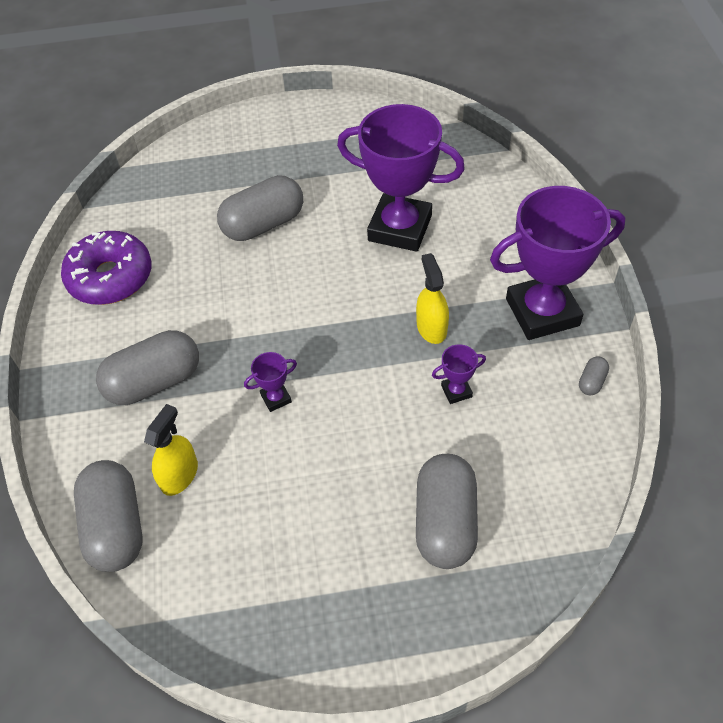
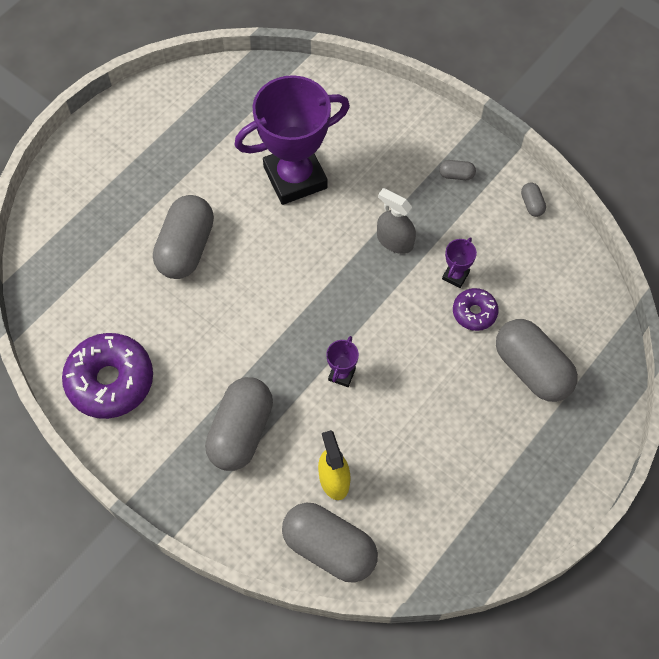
camera: 45 degrees left, 10 degrees up
yellow spray bottle [416,253,449,344] -> grey spray bottle [377,188,416,254]
purple trophy [490,186,625,340] -> grey capsule [439,160,476,180]
none -> purple donut [453,288,498,331]

